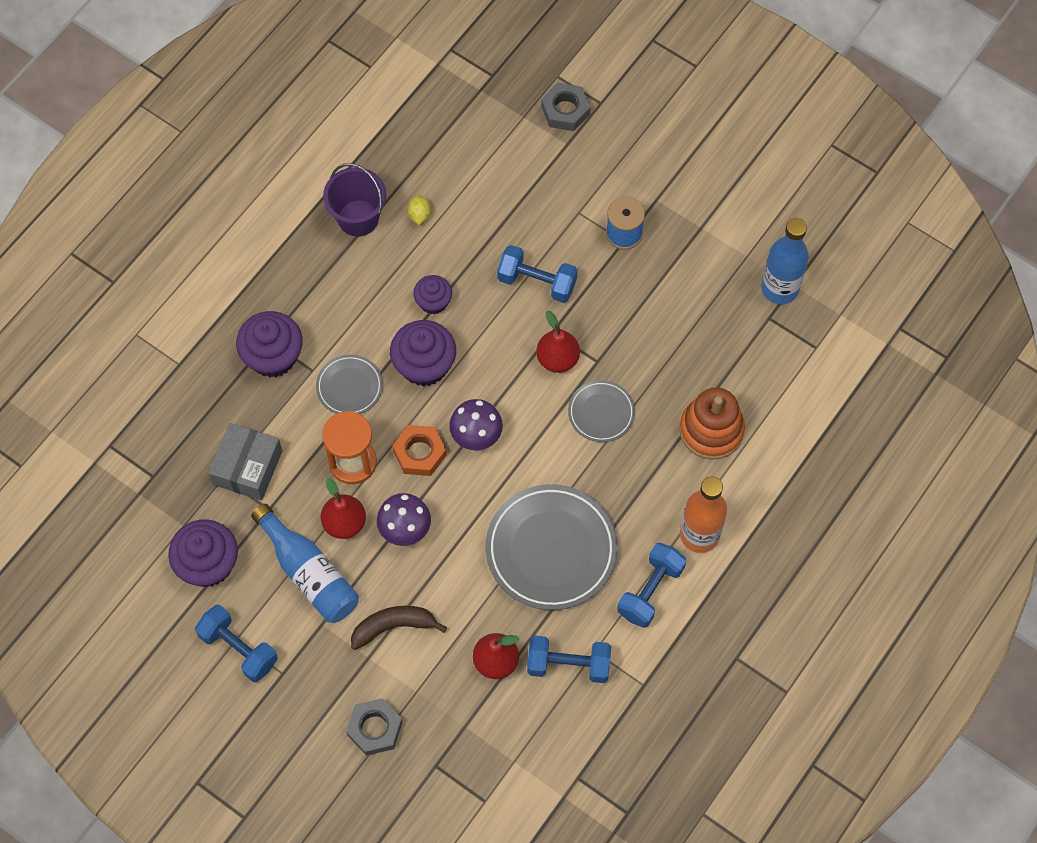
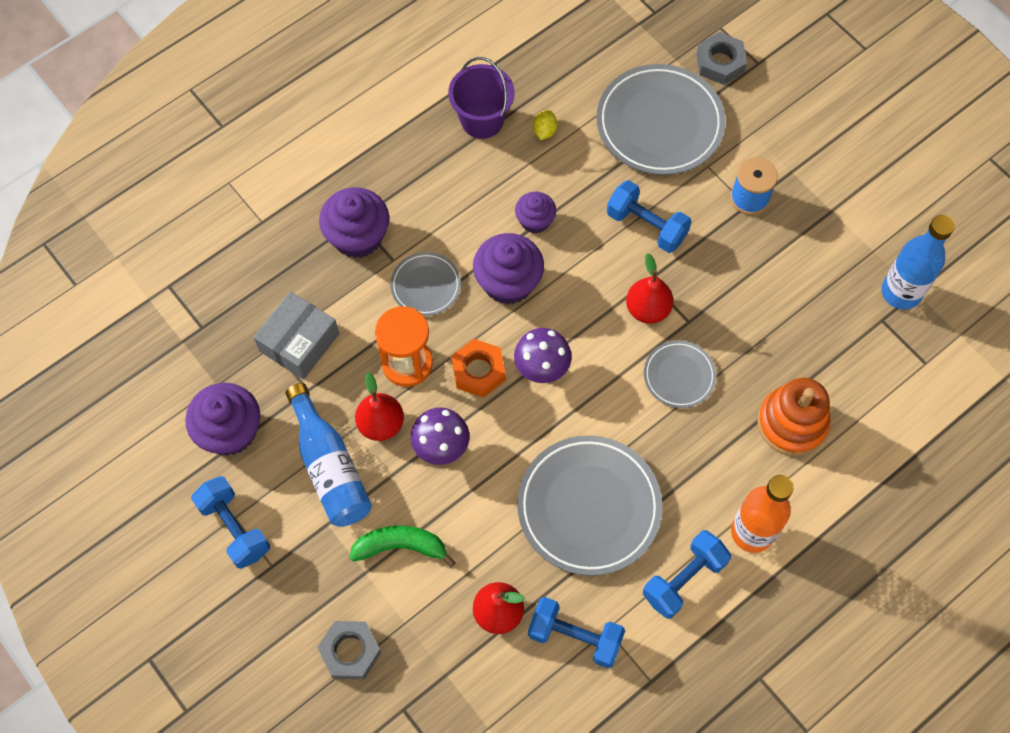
camera: 15 degrees right, 0 degrees up
brown banana [351,606,447,650] -> green banana [349,525,456,567]
none -> grey plate [597,64,725,175]

